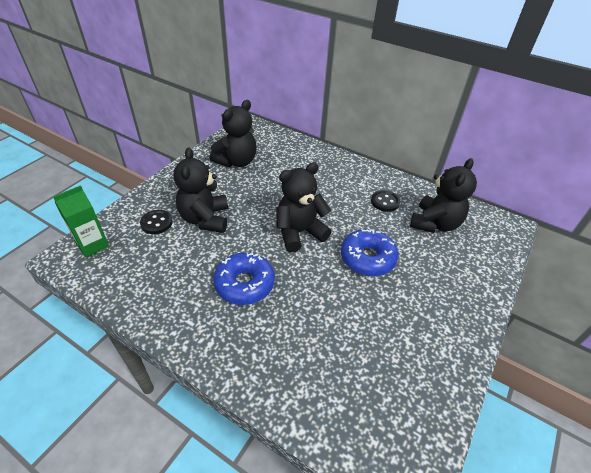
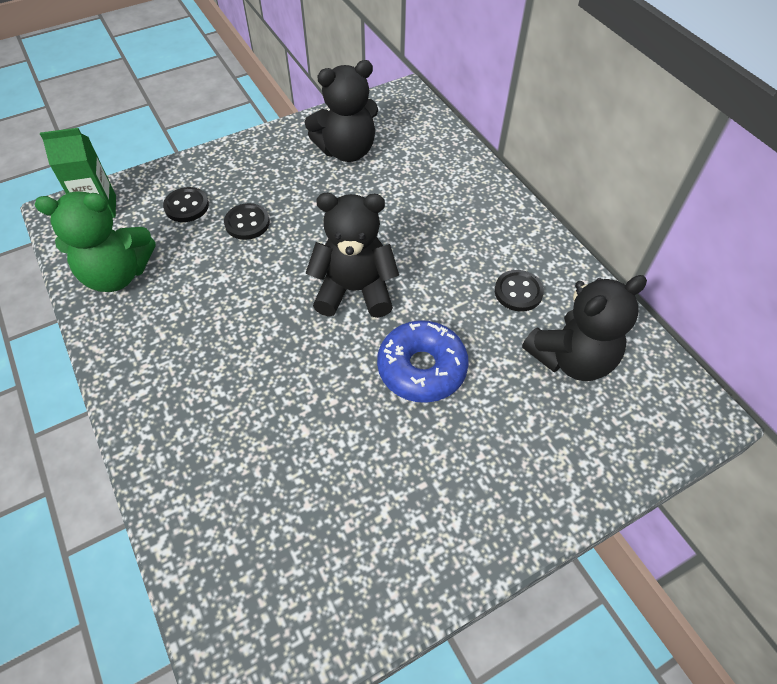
camera: 30 degrees right, 10 degrees up
black teddy bear [174,148,228,233] -> black button [224,203,270,240]
blue donut [213,252,275,305] -> none
none -> green teddy bear [35,191,155,292]

